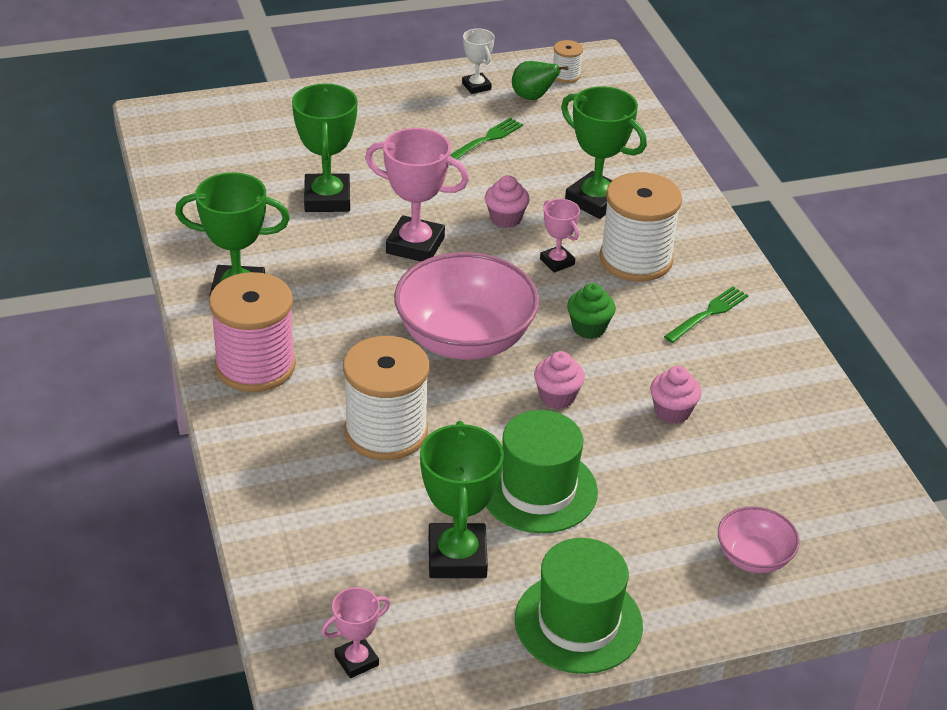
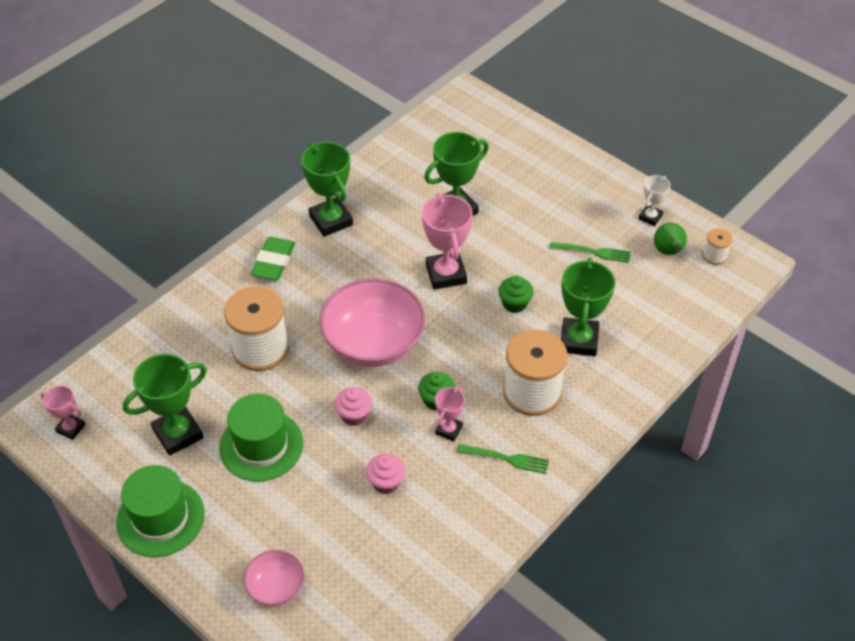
camera: 60 degrees right, 10 degrees up
pink spool [209,272,296,392] -> green eraser [251,237,295,280]
pink cupcake [485,175,529,228] -> green cupcake [498,275,533,313]
pink trophy [540,199,580,273] -> pink trophy moved to [435,386,465,441]

